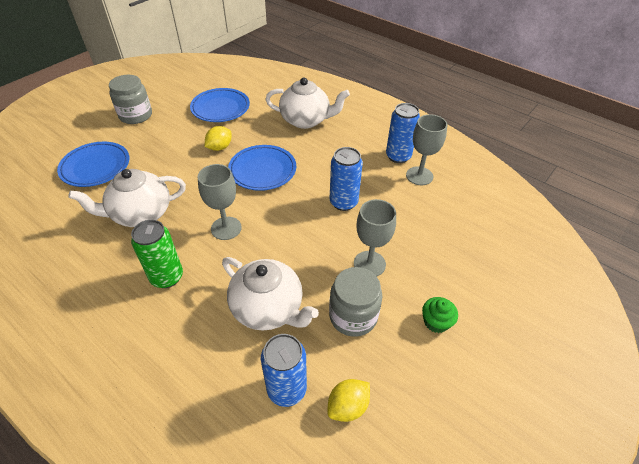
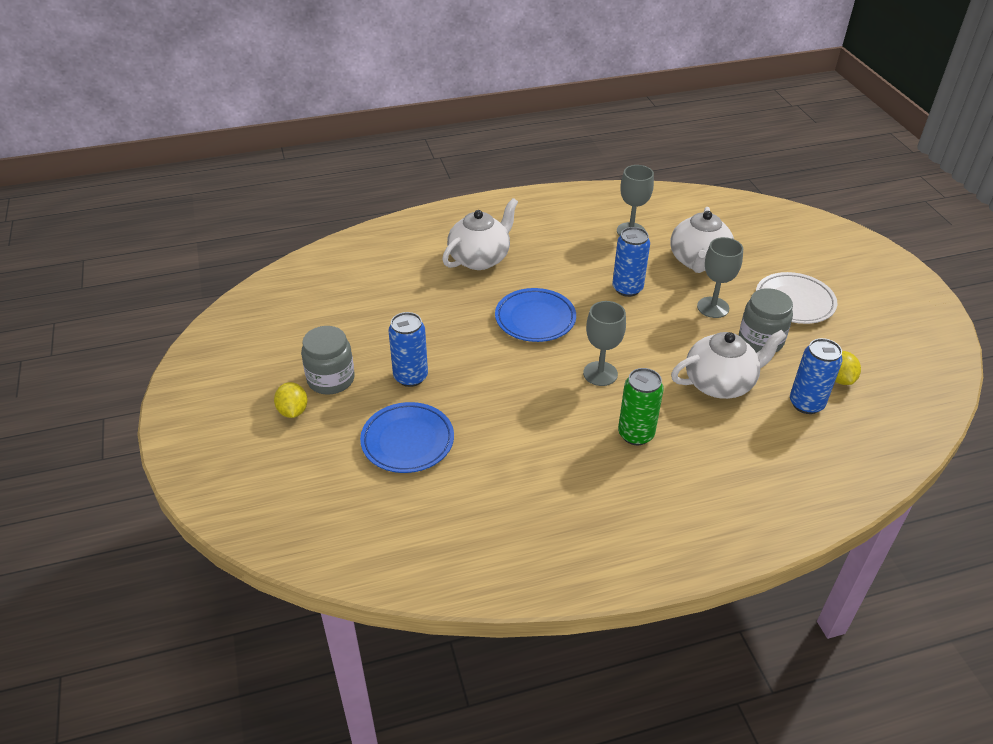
camera: 55 degrees left, 5 degrees down
white teapot [68,169,186,227] -> white teapot moved to [670,207,734,273]
blue plate [190,88,250,122] -> none
yellow lemon [205,126,232,151] -> yellow lemon moved to [274,382,308,418]
blue can [386,103,420,163] -> blue can moved to [389,312,428,387]
green cupcake [422,297,458,333] -> white plate [756,272,837,324]

